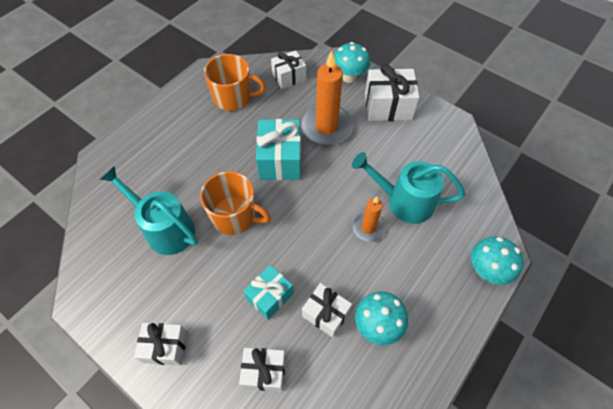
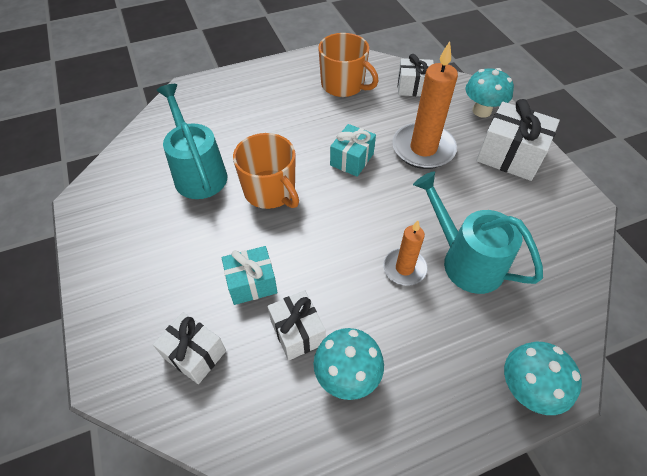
camera: 30 degrees right, 5 degrees down
white gift [134,323,188,365] -> none
turquoise gift [256,119,301,180] -> turquoise gift [330,124,376,177], size x0.65

